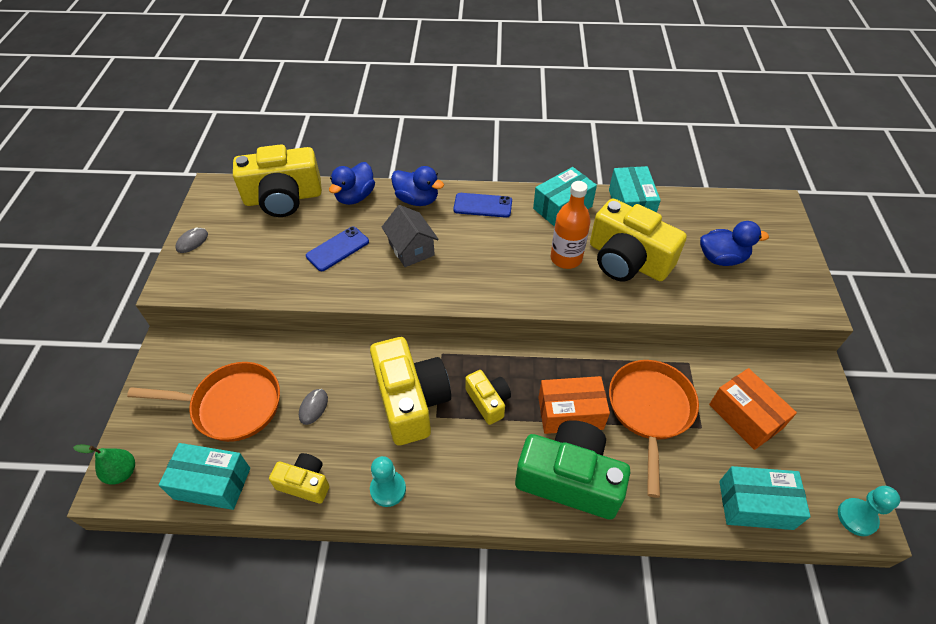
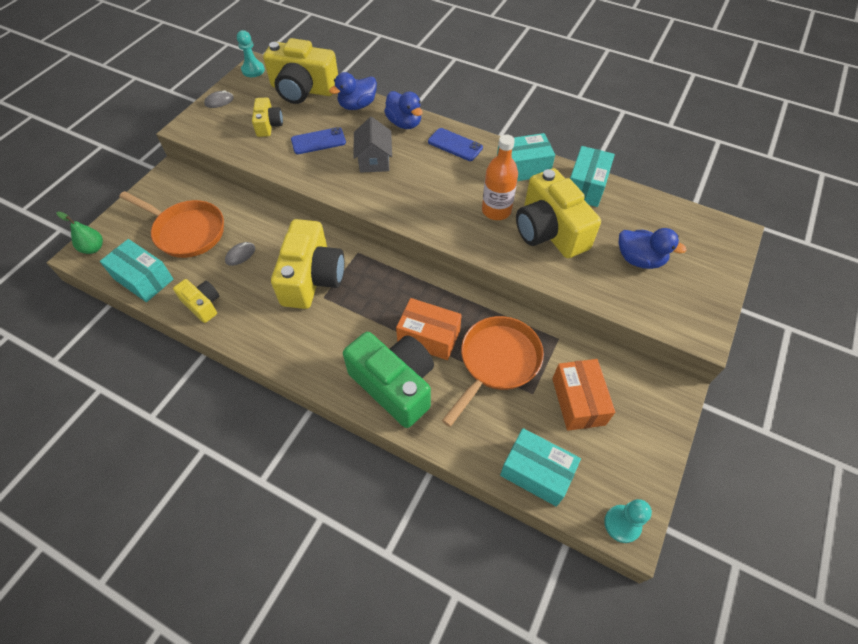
camera: 25 degrees right, 5 degrees up
turquoise pawn [370,456,406,507] -> turquoise pawn moved to [237,30,265,77]
yellow camera [465,370,511,425] -> yellow camera moved to [252,98,283,137]

